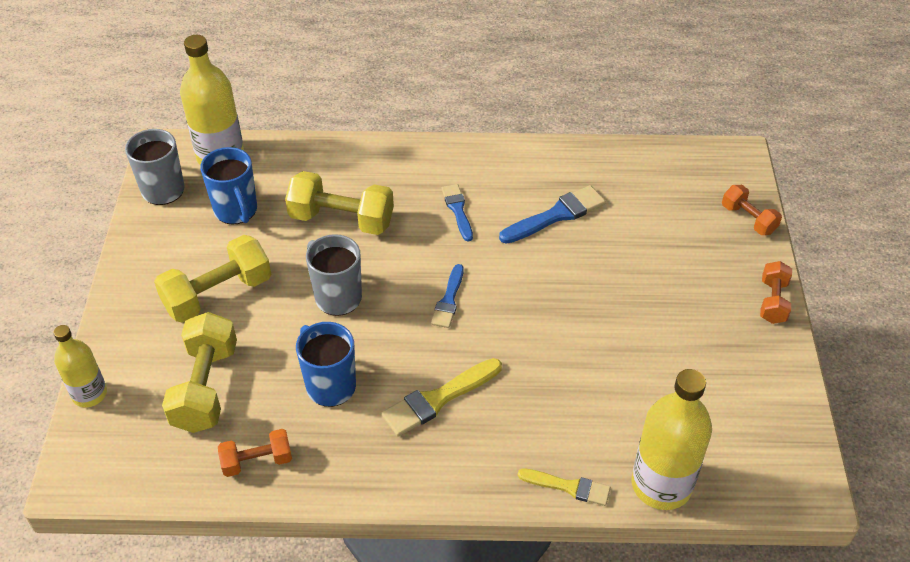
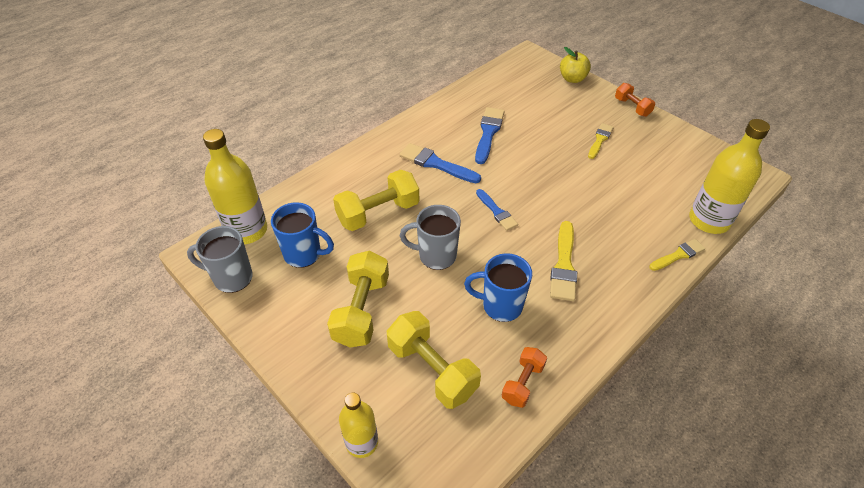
camera: 45 degrees left, 0 degrees up
blue brush [441,184,473,241] -> blue brush [399,143,481,183], size x1.54
orange dumbbell [722,185,782,235] -> yellow apple [560,47,591,83]
none -> yellow brush [588,123,614,159]

